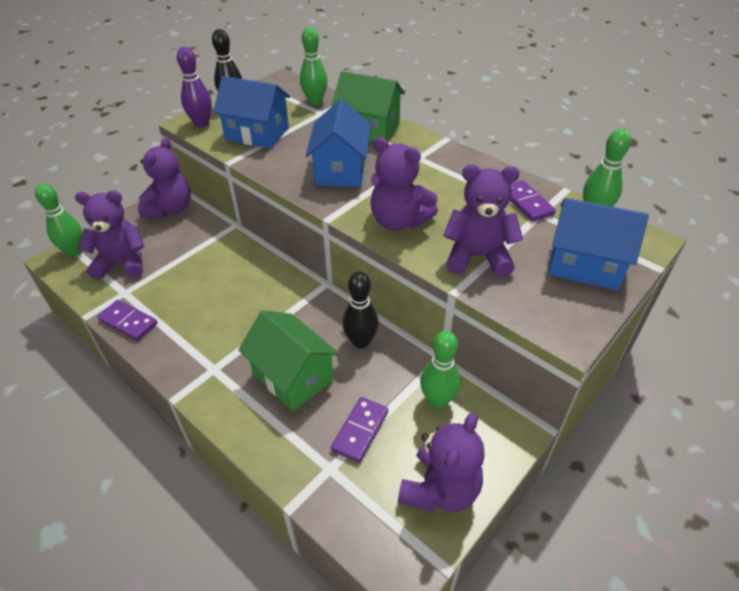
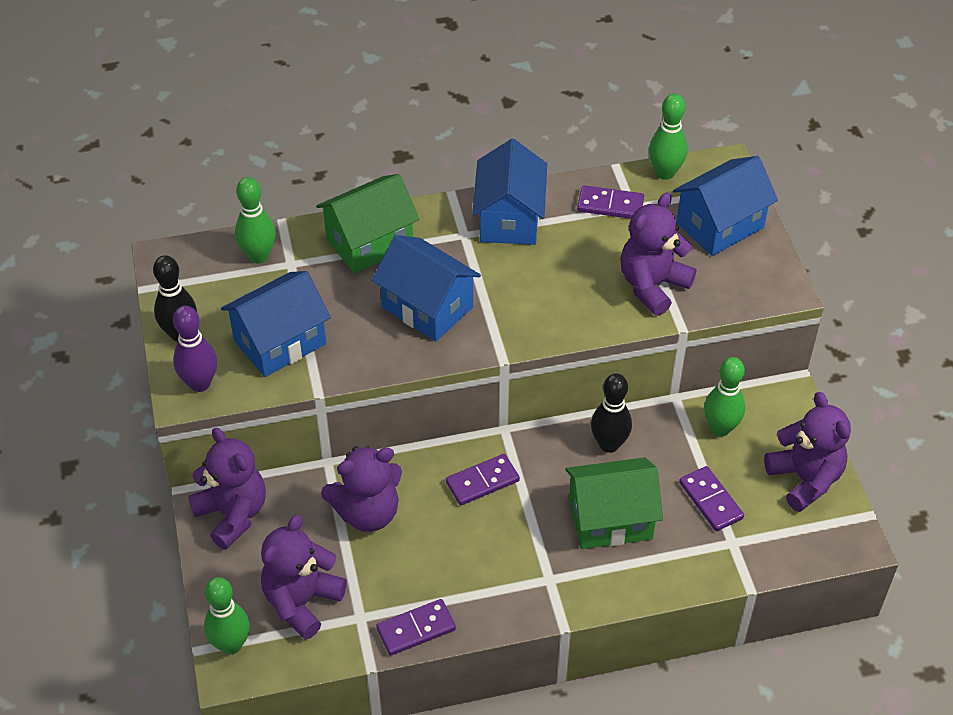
camera: 55 degrees left, 5 degrees up
purple teddy bear [371,137,438,231] -> purple teddy bear moved to [321,446,402,532]
none -> purple domino [446,454,520,505]
none -> blue house [472,139,547,245]

